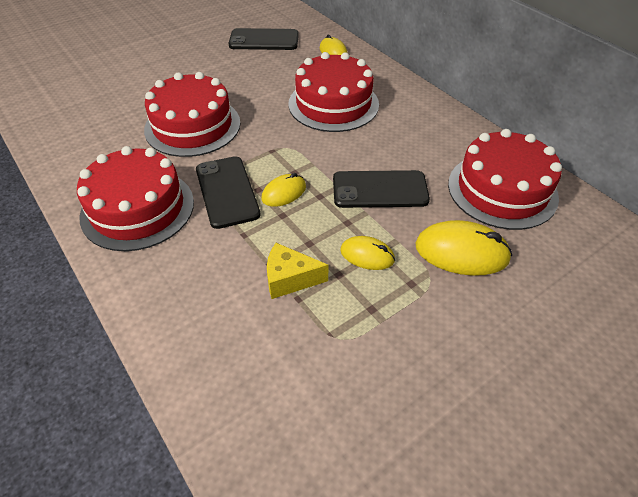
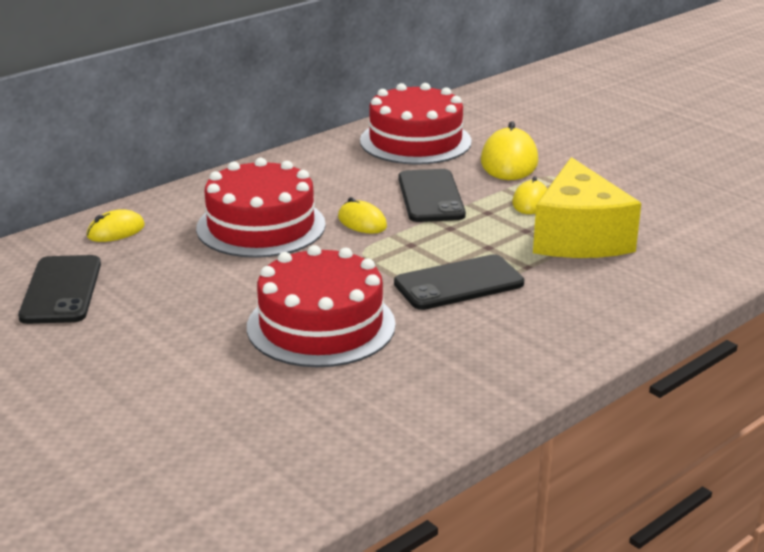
camera: 95 degrees left, 20 degrees down
red cake [77,146,194,251] -> none
yellow mouse [262,173,306,207] -> yellow mouse moved to [338,197,387,234]
yellow cheese [267,243,329,299] -> yellow cheese [533,157,641,258], size x1.92

